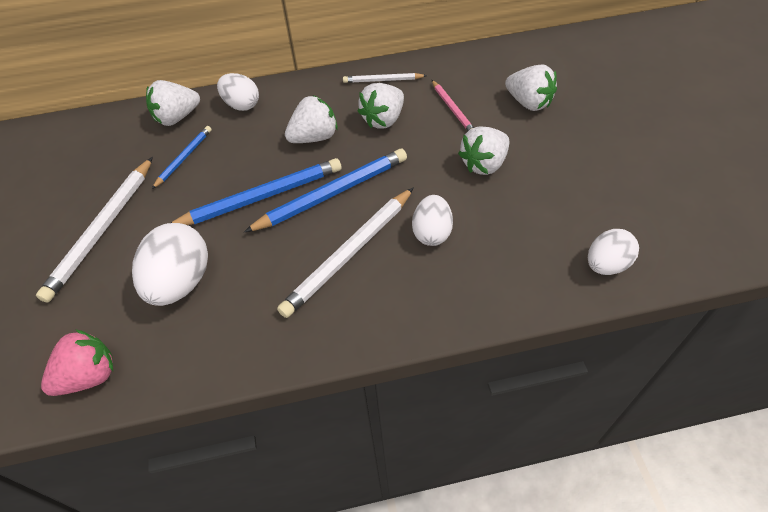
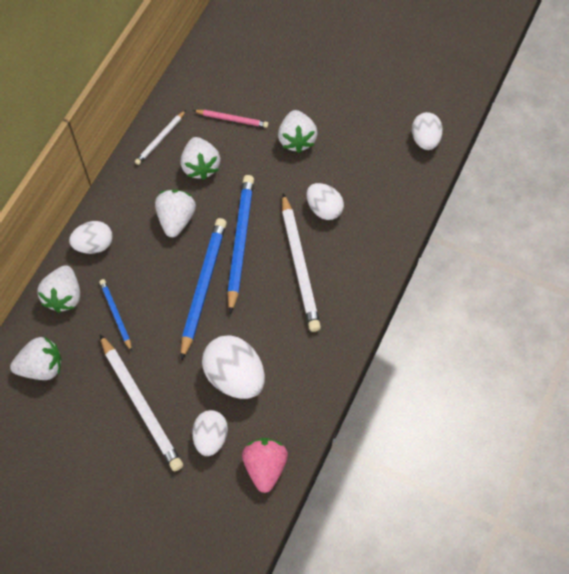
camera: 55 degrees left, 10 degrees up
white strawberry [505,64,557,111] -> white strawberry moved to [10,336,62,380]
none -> white egg [192,410,228,456]

